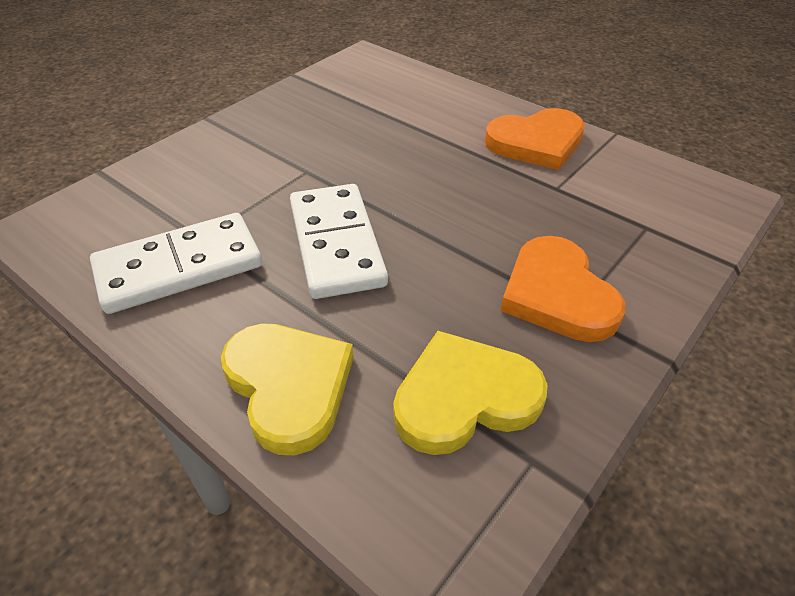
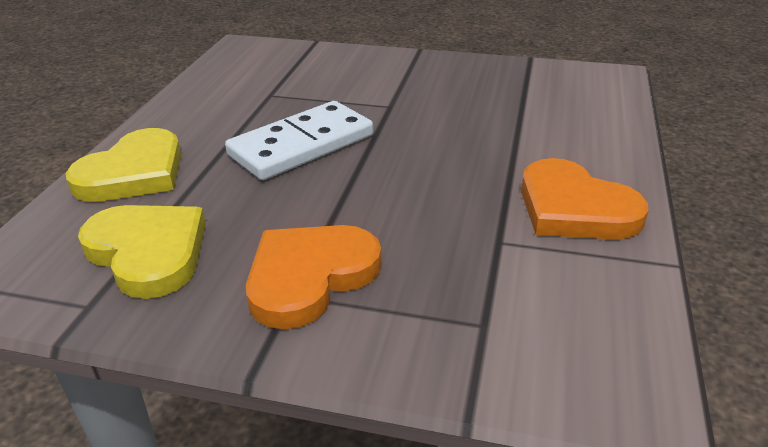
camera: 65 degrees right, 10 degrees down
white domino [90,213,262,314] -> none

